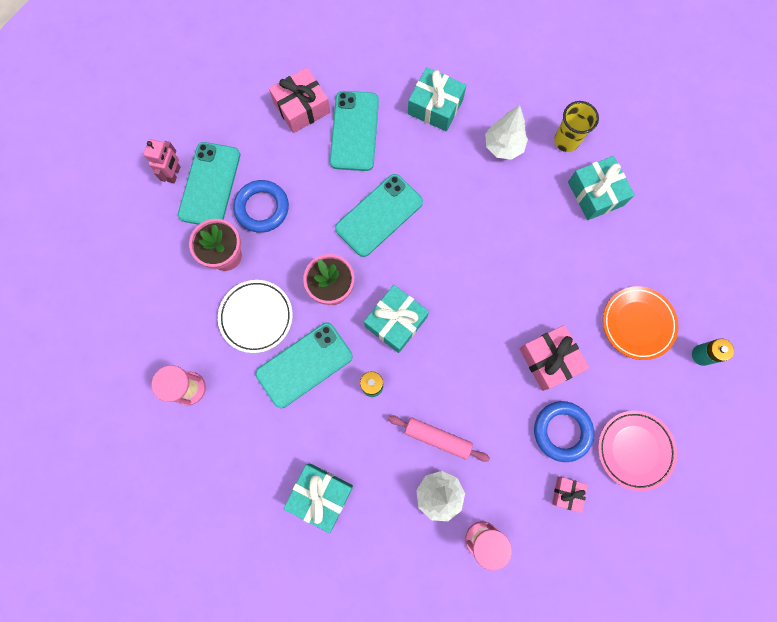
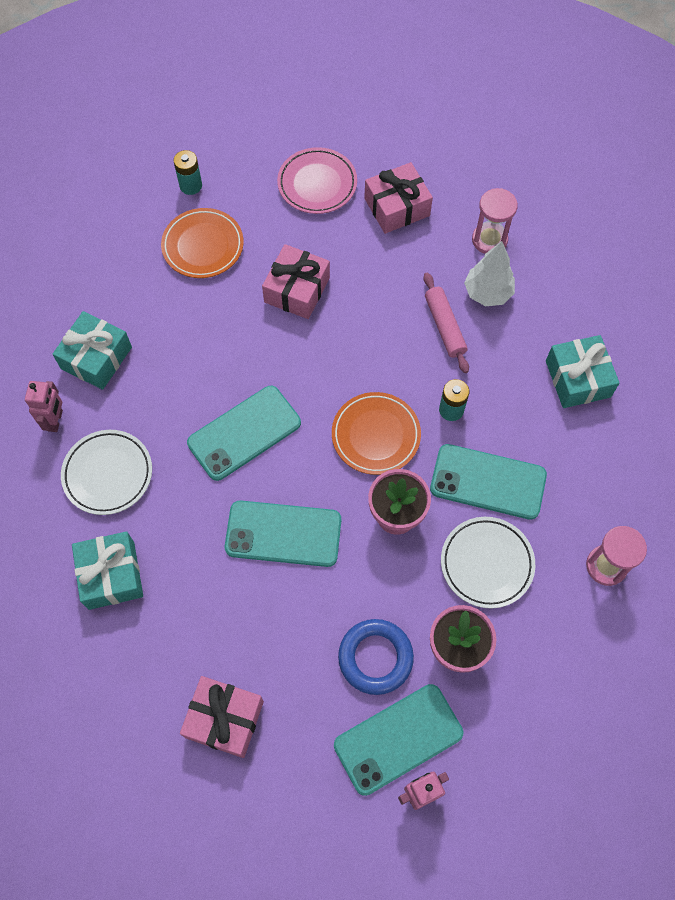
camera: 130 degrees left, 10 degrees down
turquoise phone [330,91,379,171] -> turquoise phone moved to [187,386,301,481]
turquoise gift [364,285,429,353] -> orange plate [332,392,421,475]
white tree [485,105,528,160] -> white plate [61,430,152,515]
blue ring [534,401,594,462] -> none
pink gift [552,477,588,513] -> pink gift [364,162,433,234], size x1.79
yellow cup [554,101,599,152] -> pink robot [25,381,63,432]

